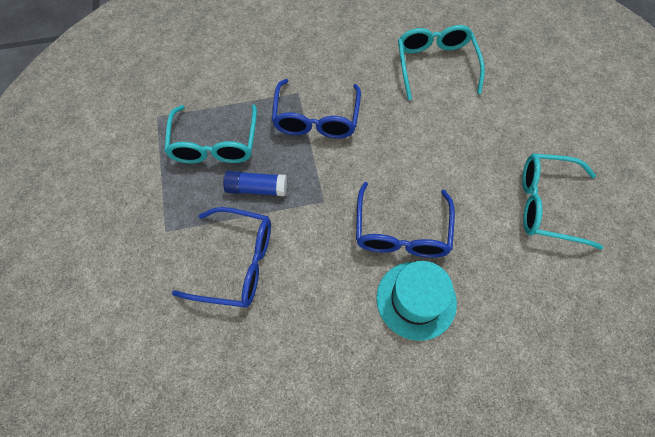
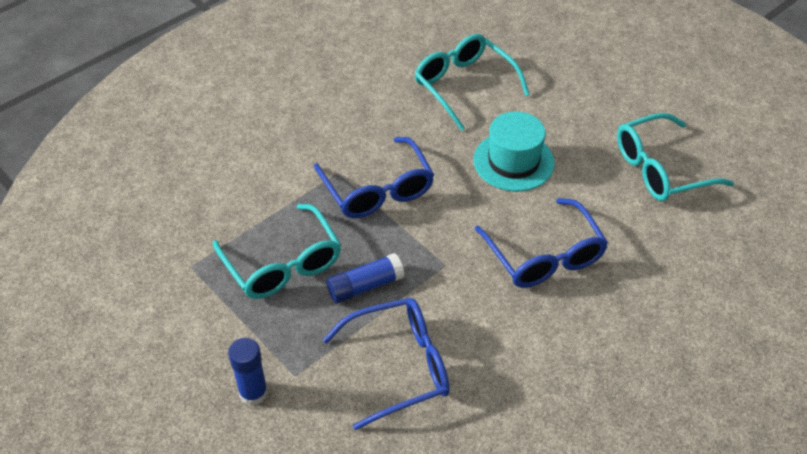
camera: 30 degrees left, 15 degrees down
turquoise hat [376,261,457,341] -> turquoise hat moved to [473,111,555,191]
none -> blue glue stick [228,338,268,406]

